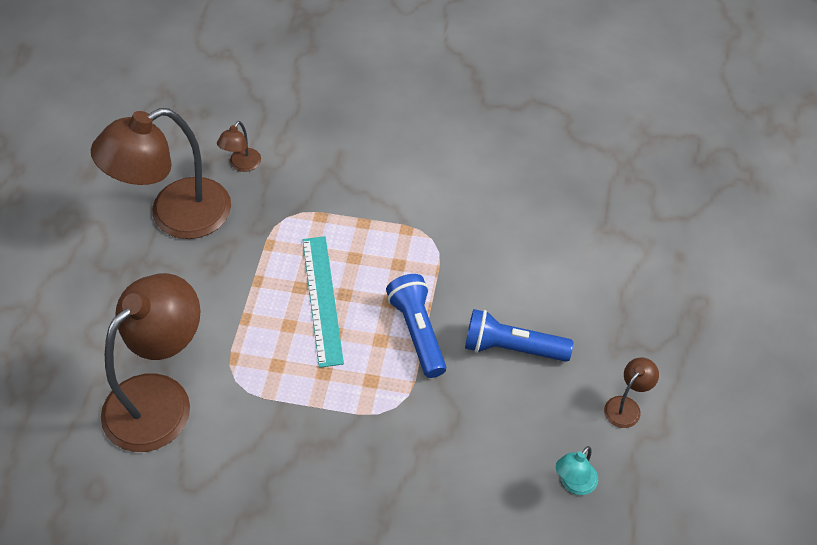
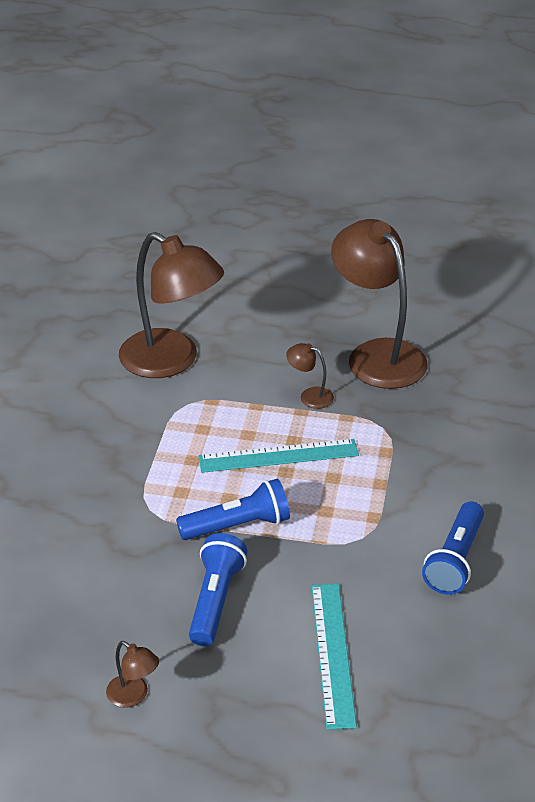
camera: 90 degrees right, 15 degrees down
brown lamp [217,121,261,172] -> brown lamp moved to [286,343,334,409]
turquoise lamp [556,446,598,495] -> none
none -> turquoise ruler [312,584,357,730]
none -> blue flashlight [422,502,484,595]

